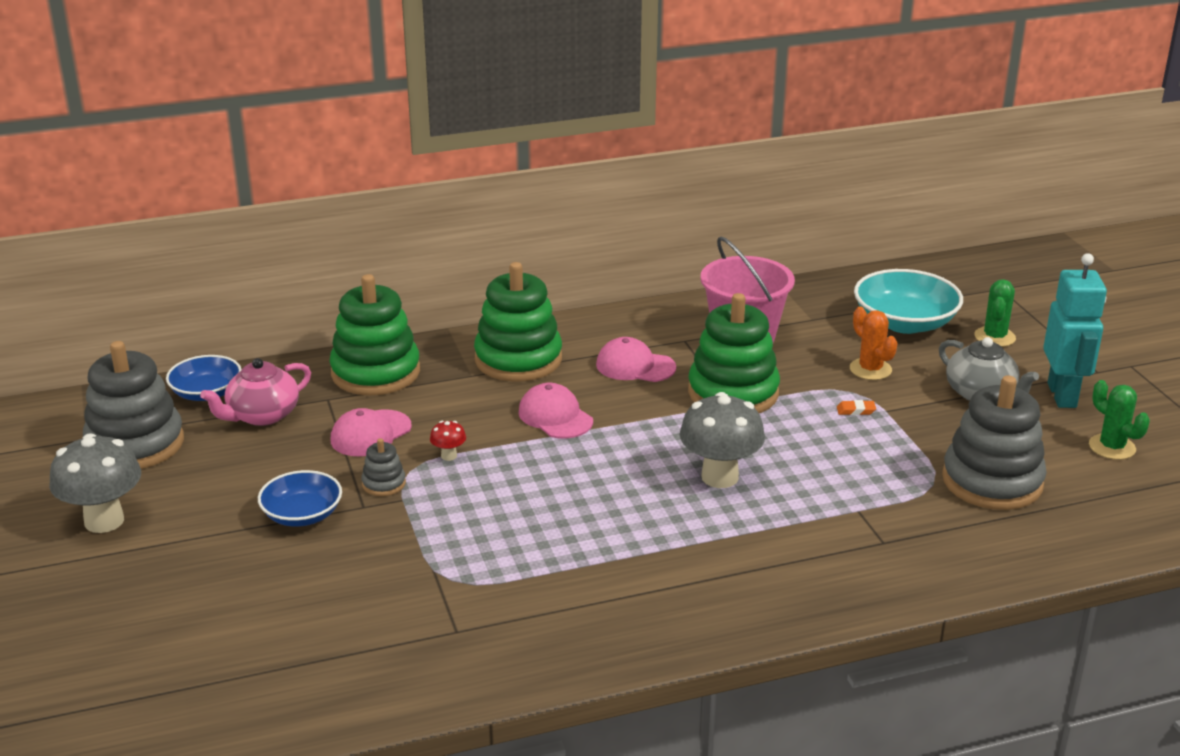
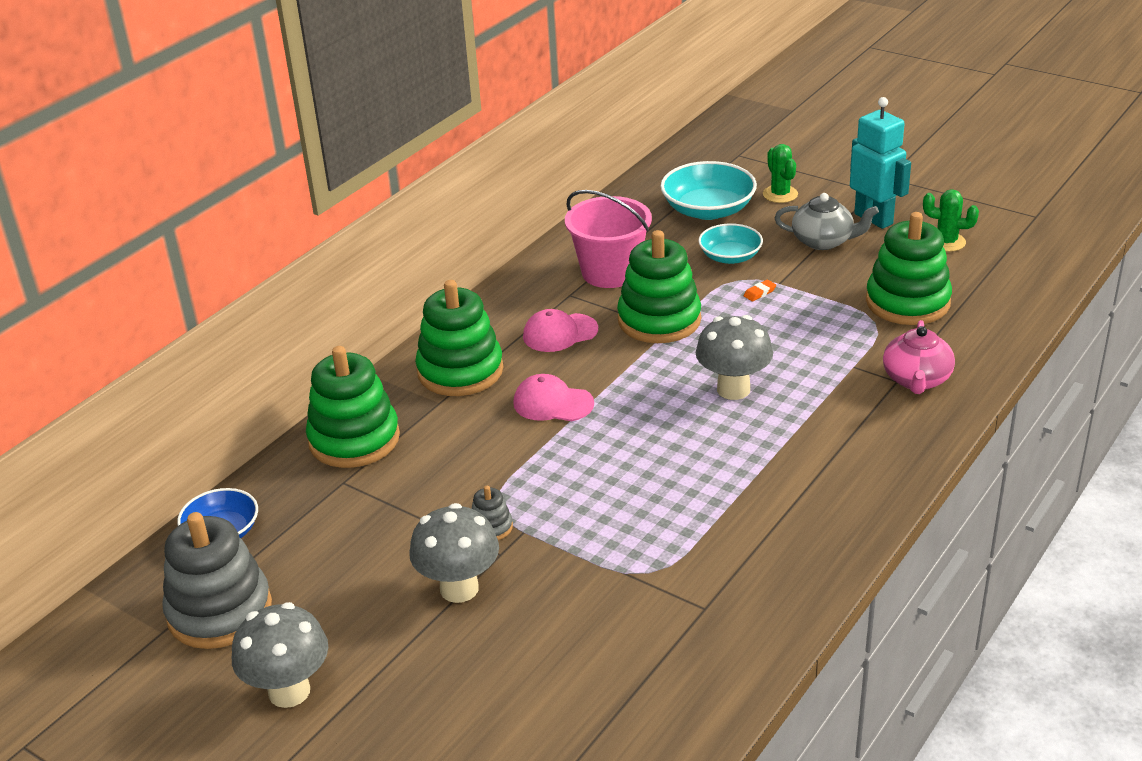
camera: 35 degrees left, 5 degrees up
pink teapot [200,358,311,426] -> pink teapot moved to [883,320,955,394]
blue bowl [258,470,342,527] -> grey mushroom [409,503,499,603]
pink cap [331,408,412,456] -> none
red mushroom [430,421,466,461] -> none
orange cactus [850,307,898,380] -> turquoise bowl [698,223,763,264]
grey stacking toy [942,375,1047,510] -> green stacking toy [866,212,952,325]

